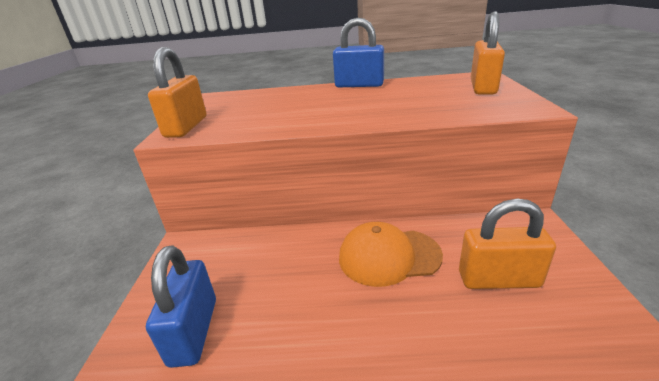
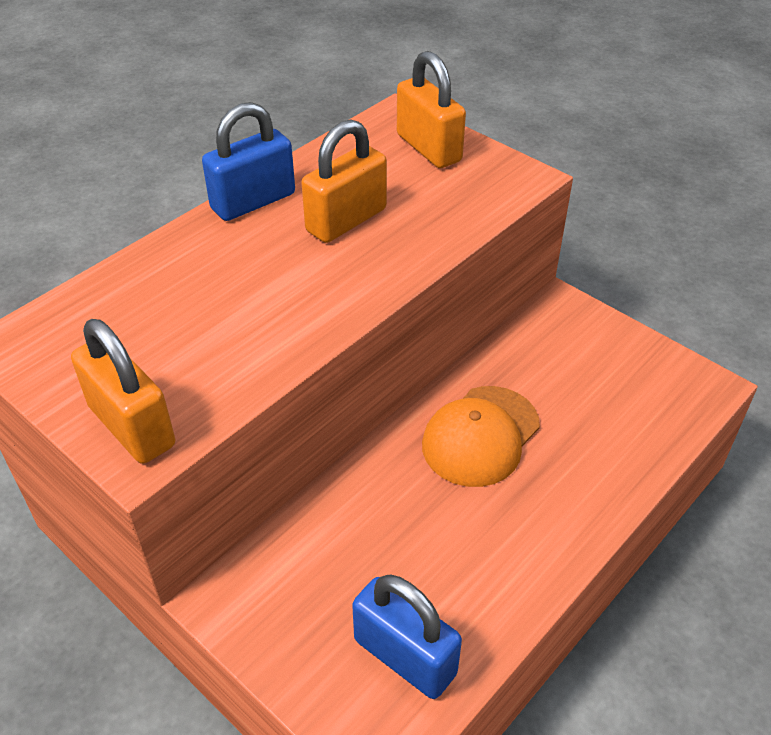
camera: 50 degrees left, 15 degrees up
orange padlock [459,199,556,289] -> orange padlock moved to [301,119,387,243]

